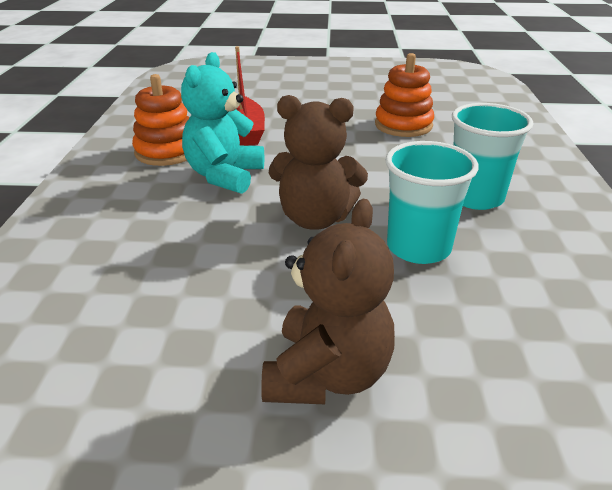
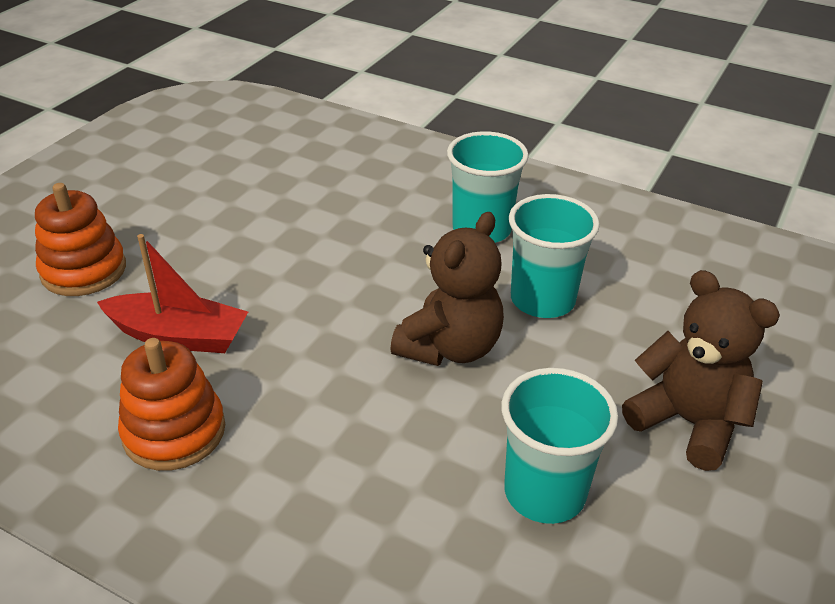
camera: 65 degrees left, 5 degrees up
turquoise teddy bear [181,52,264,194] -> none
orange stacking toy [375,53,434,137] -> orange stacking toy moved to [35,183,126,296]
none -> turquoise cup [501,368,618,524]

